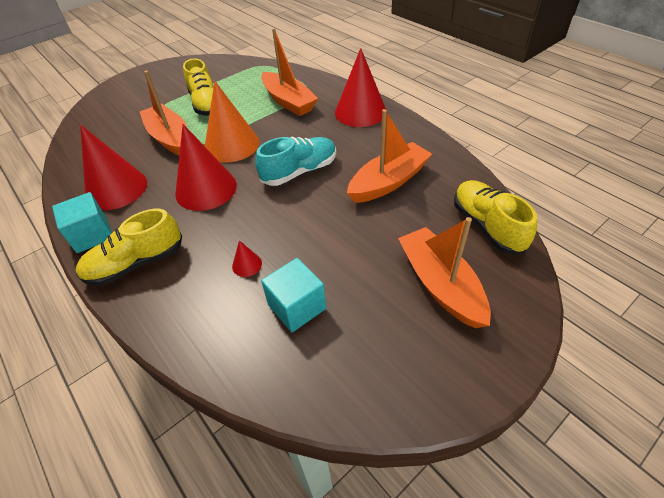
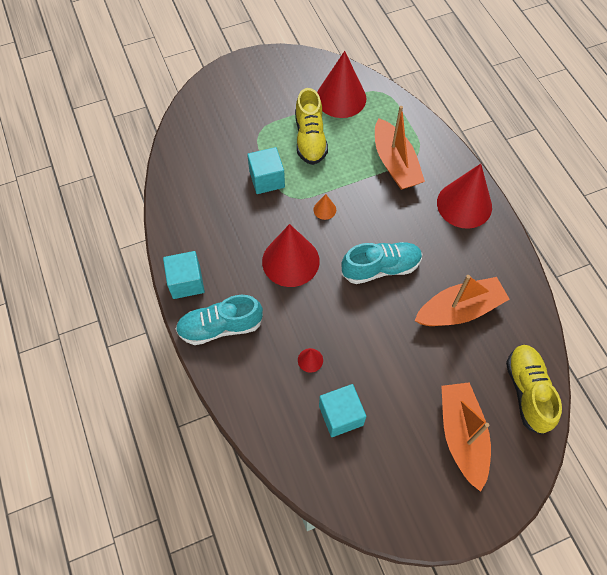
camera: 15 degrees right, 15 degrees up
yellow shoe [76,209,182,286] -> turquoise shoe [176,295,263,345]
red cone [80,125,147,210] -> red cone moved to [317,51,366,118]
orange boat [140,71,187,155] -> turquoise cube [247,147,285,194]
orange cone [205,81,259,162] -> orange cone [313,194,336,220], size x0.41

